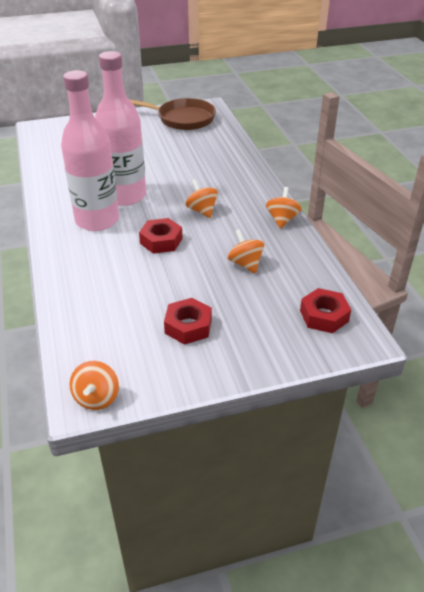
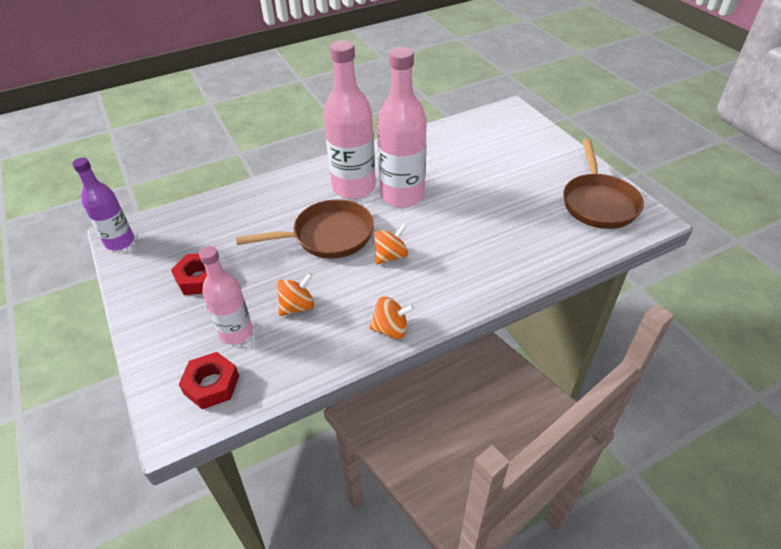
camera: 80 degrees right, 5 degrees up
orange spinning top [70,361,119,410] -> purple bottle [72,158,134,250]
red nut [139,218,183,254] -> brown pan [236,199,374,258]
none -> pink bottle [199,246,253,345]

